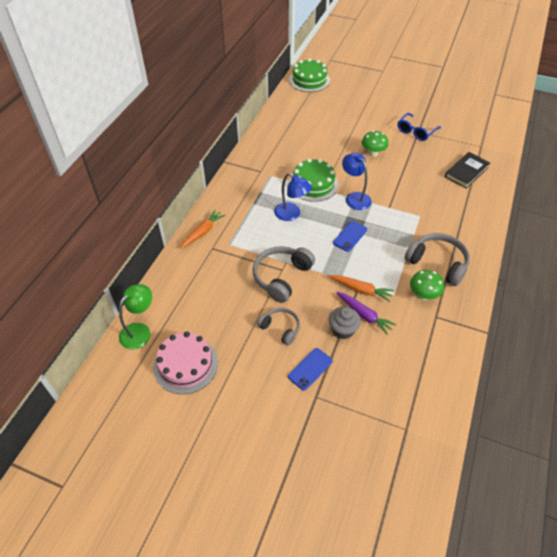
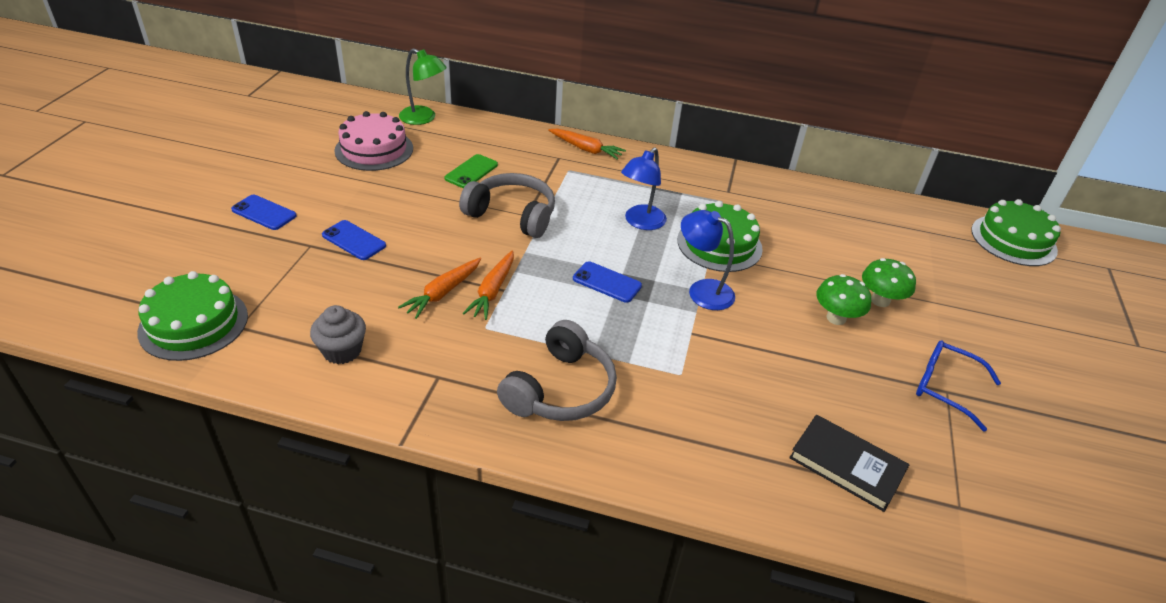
camera: 80 degrees right, 10 degrees down
grey headphones [257,308,300,346] -> none
grey cupcake [329,307,361,339] -> grey cupcake moved to [310,305,366,364]
purple carrot [336,292,396,335] -> orange carrot [398,258,481,319]
blue lamp [342,153,372,210] -> blue lamp turned 105 degrees counterclockwise [681,210,735,310]
green mushroom [410,270,444,300] -> green mushroom moved to [862,258,916,307]
none -> green cake [137,271,248,361]
none -> blue phone [231,195,297,230]
none -> green phone [444,154,498,188]

